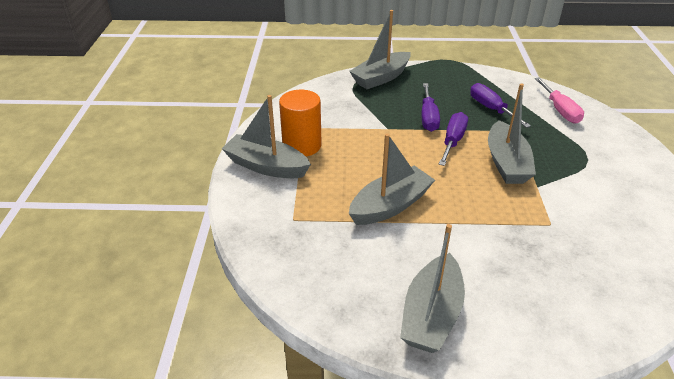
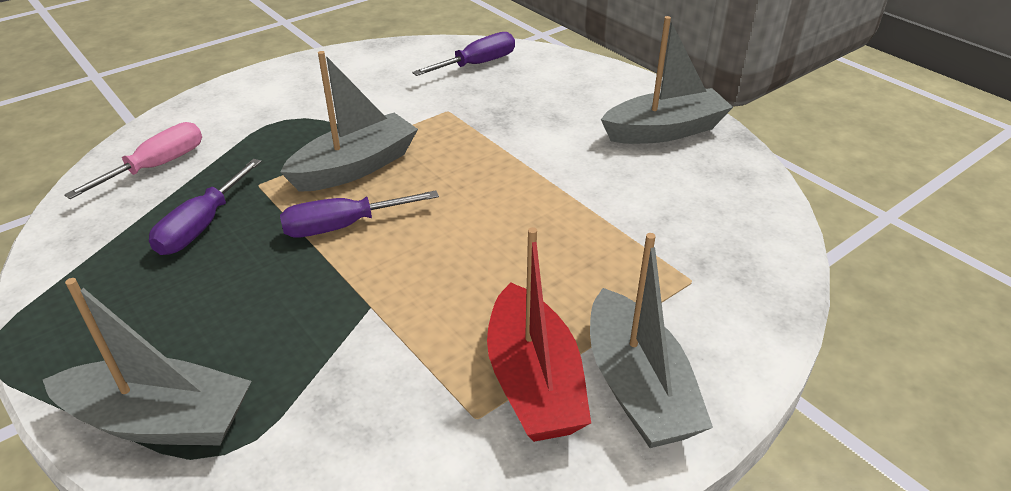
camera: 130 degrees left, 0 degrees up
orange cylinder [279,90,322,156] -> red boat [487,227,591,442]
grey boat [349,133,435,225] -> none
purple screwdriver [421,83,440,132] -> purple screwdriver moved to [412,32,515,76]

